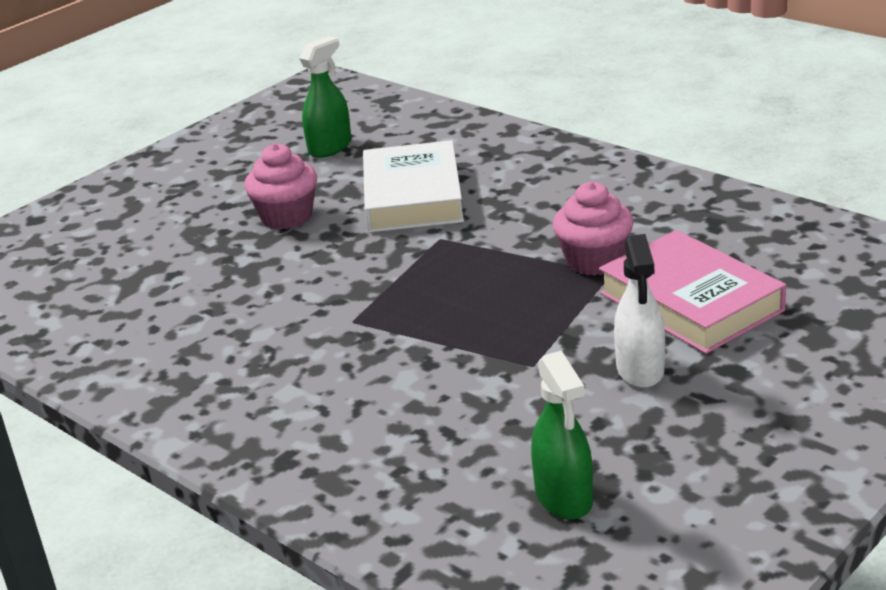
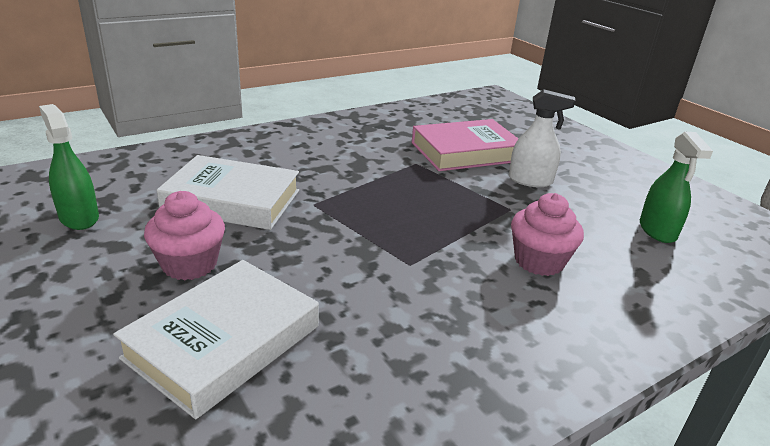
camera: 80 degrees left, 0 degrees up
green spray bottle [531,351,593,520] -> green spray bottle turned 90 degrees clockwise [640,132,713,243]
pink cupcake [553,182,634,276] -> pink cupcake moved to [511,193,584,276]
none -> white book [113,260,319,419]

